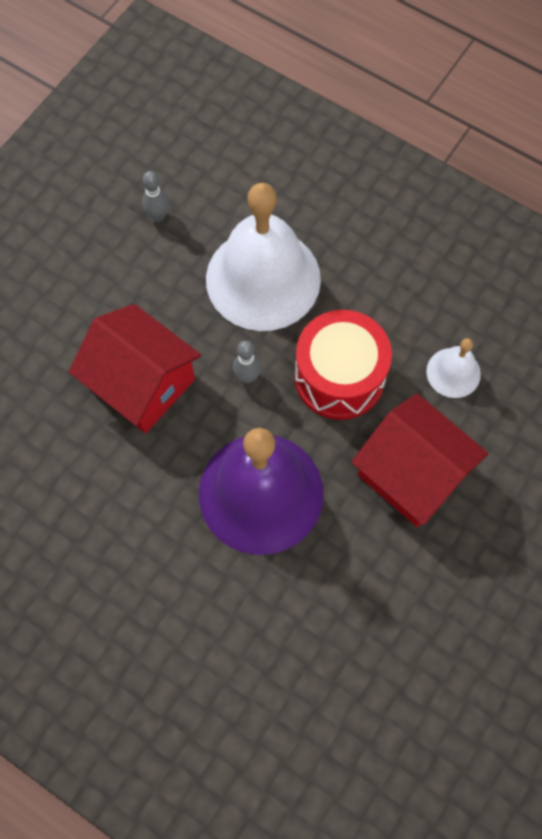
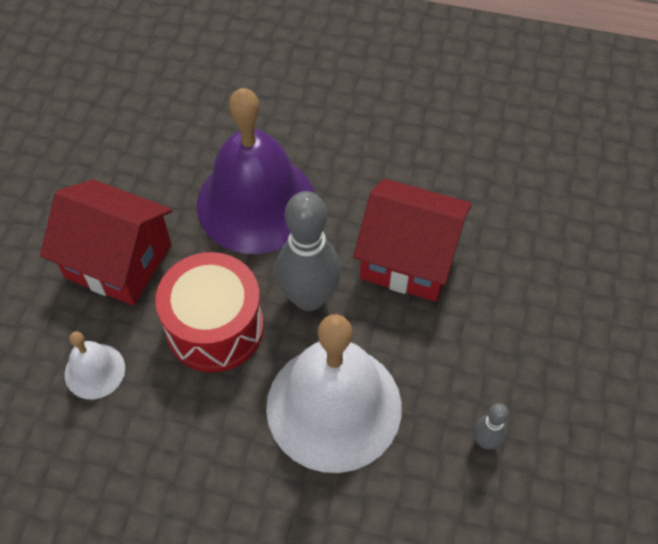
camera: 160 degrees right, 10 degrees down
grey bowling pin [233,341,261,383] -> grey bowling pin [276,191,341,311], size x2.12

